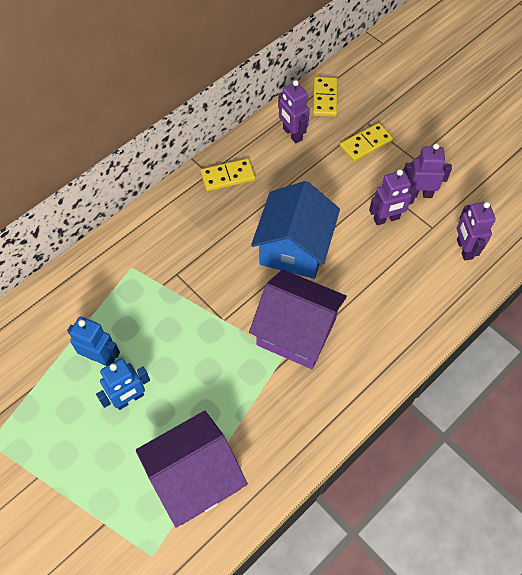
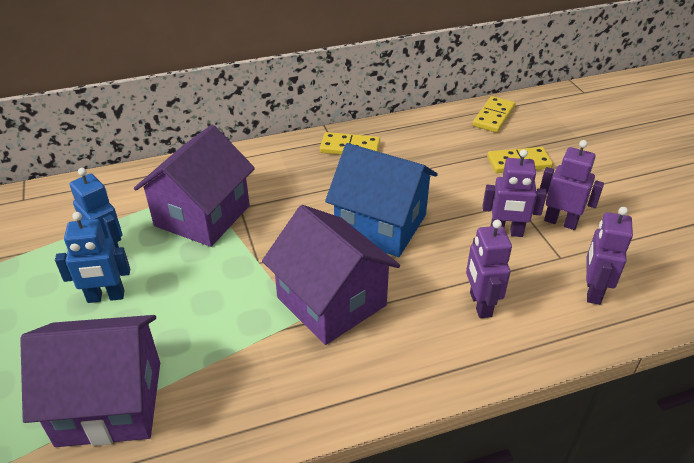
camera: 25 degrees right, 20 degrees down
blue house [251,181,340,279] -> blue house turned 75 degrees clockwise [325,143,438,257]
purple robot [278,80,310,143] -> purple robot moved to [466,220,512,318]
none -> purple house [134,125,255,247]

